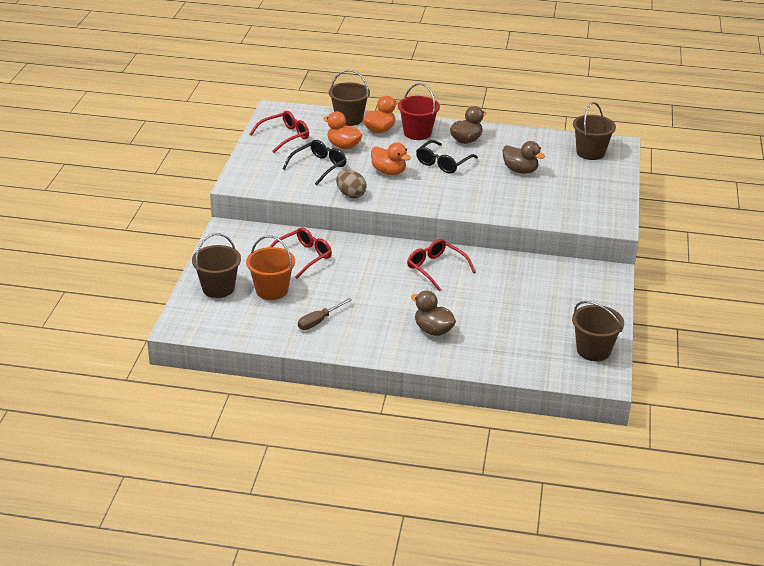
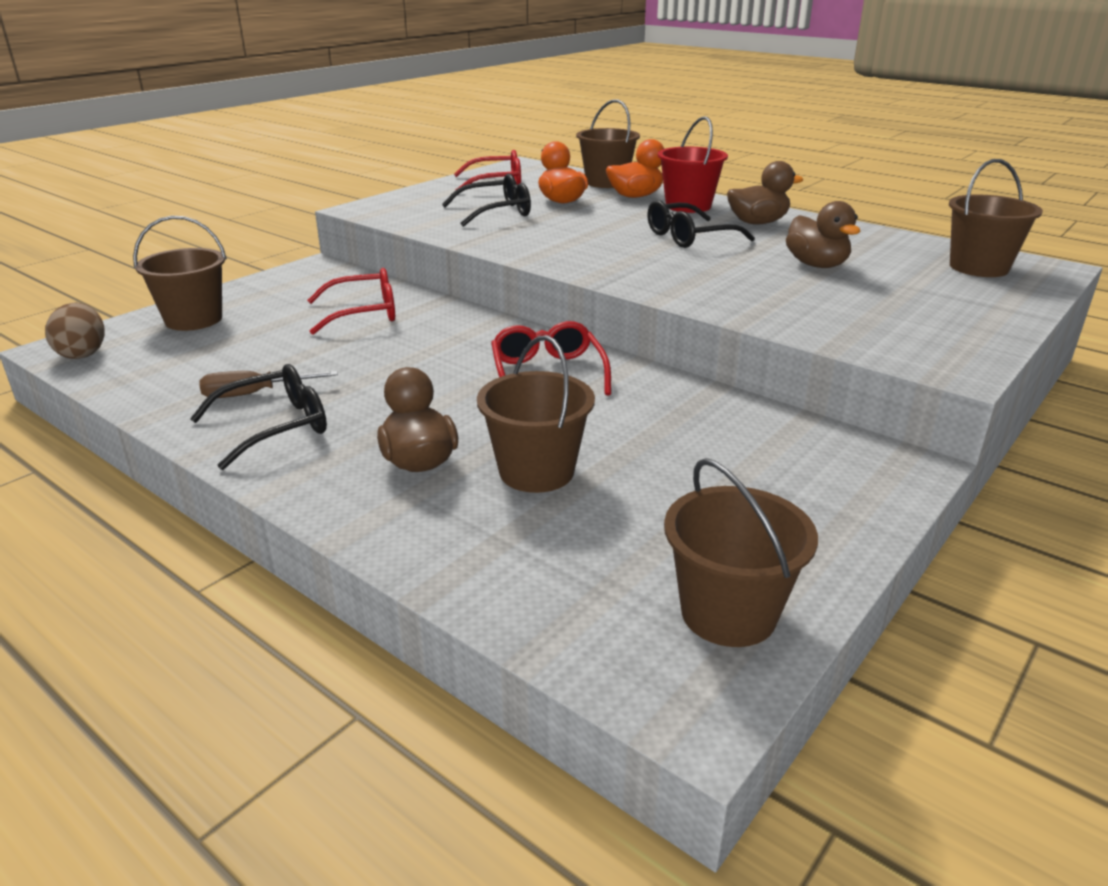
camera: 30 degrees right, 5 degrees down
orange bucket [246,235,295,300] -> none
brown egg [336,170,367,198] -> brown egg moved to [45,303,105,359]
orange duck [371,142,411,175] -> none
none -> black glasses [190,364,327,470]
none -> brown bucket [477,335,595,493]

